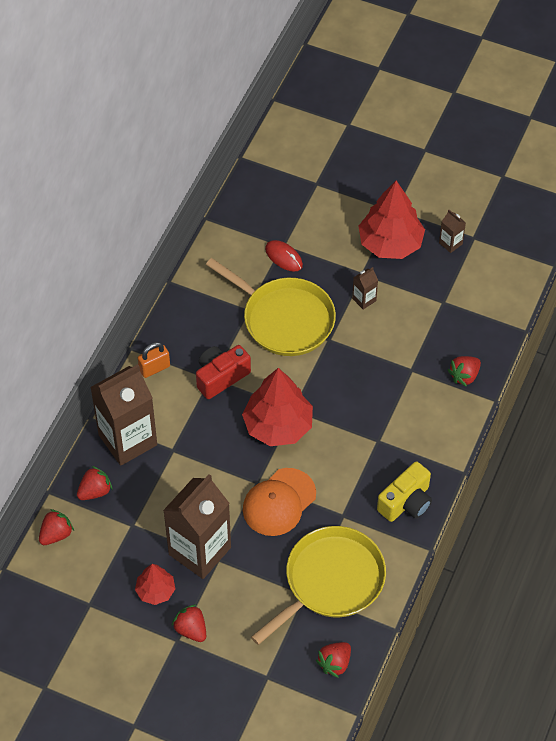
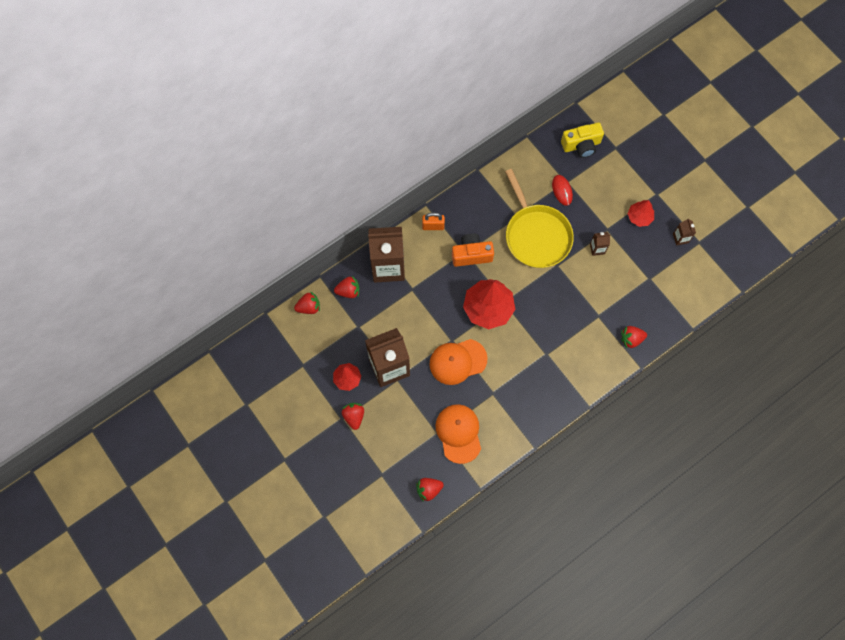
camera: 30 degrees right, 15 degrees up
red camera [196,345,251,399] -> orange camera [452,233,494,267]
yellow pan [251,526,386,645] -> orange cap [436,404,481,464]
red tree [358,180,425,259] -> red tree [627,200,654,227], size x0.54
yellow camera [377,461,432,522] -> yellow camera moved to [561,122,604,158]

